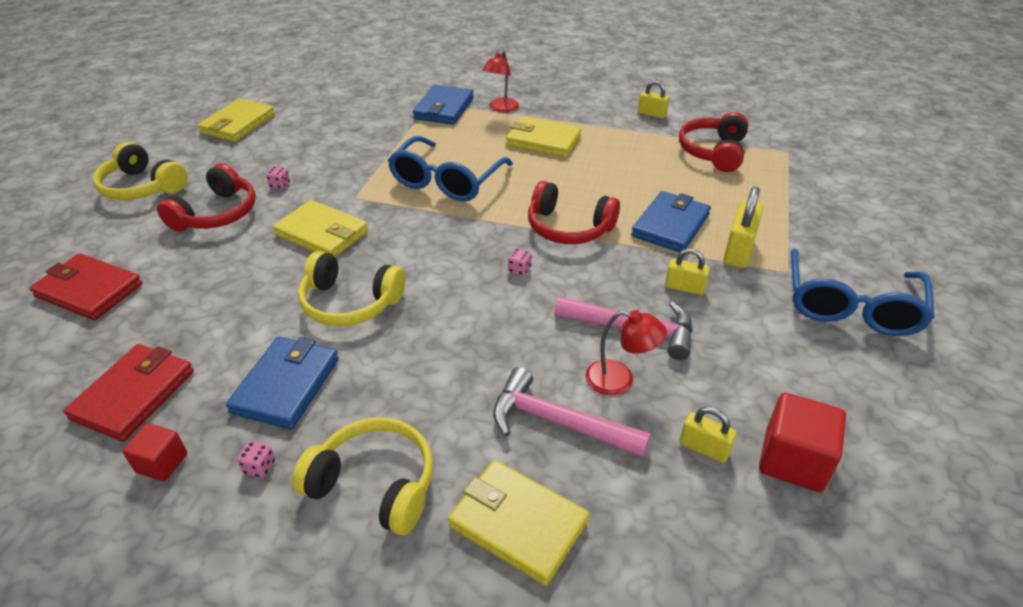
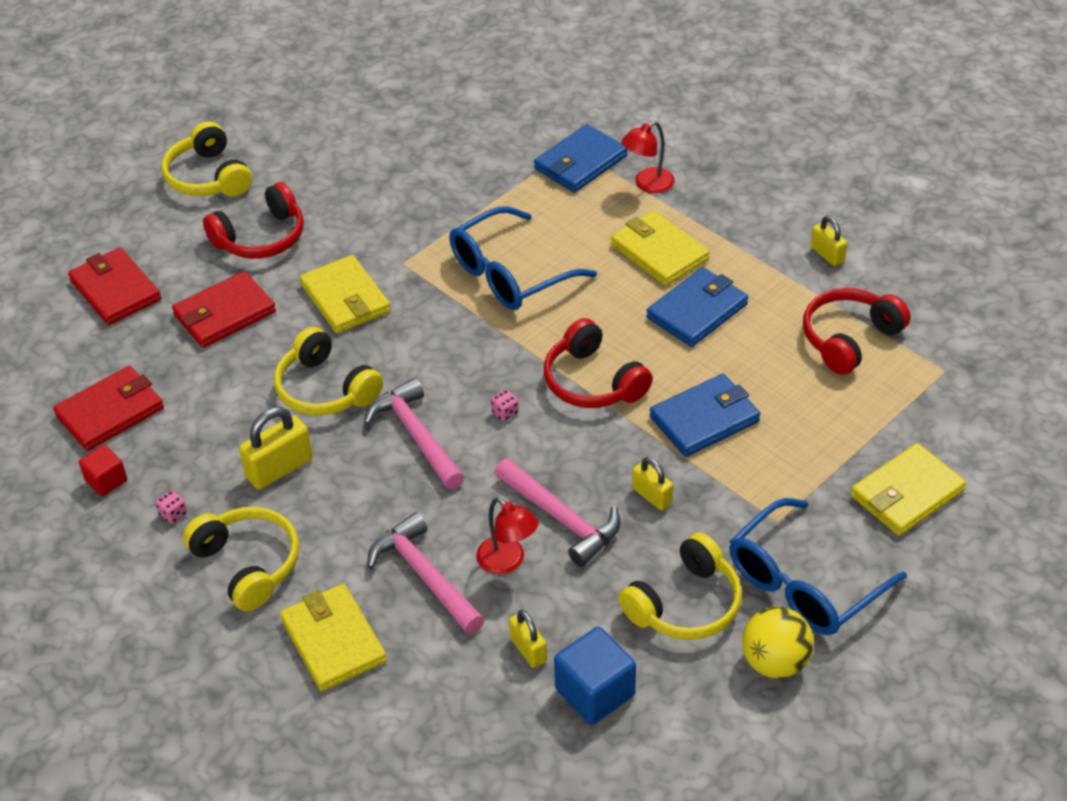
camera: 30 degrees right, 5 degrees up
yellow wallet [197,98,275,142] -> yellow wallet moved to [851,443,966,536]
blue wallet [226,336,339,429] -> blue wallet moved to [646,267,748,347]
pink dice [266,167,290,189] -> none
yellow padlock [723,186,763,268] -> yellow padlock moved to [239,407,313,490]
red cube [759,392,846,492] -> blue cube [554,627,636,725]
none -> red wallet [172,271,276,348]
none -> pink hammer [364,378,464,490]
none -> yellow headphones [618,532,742,640]
none -> yellow ball [742,607,814,679]

